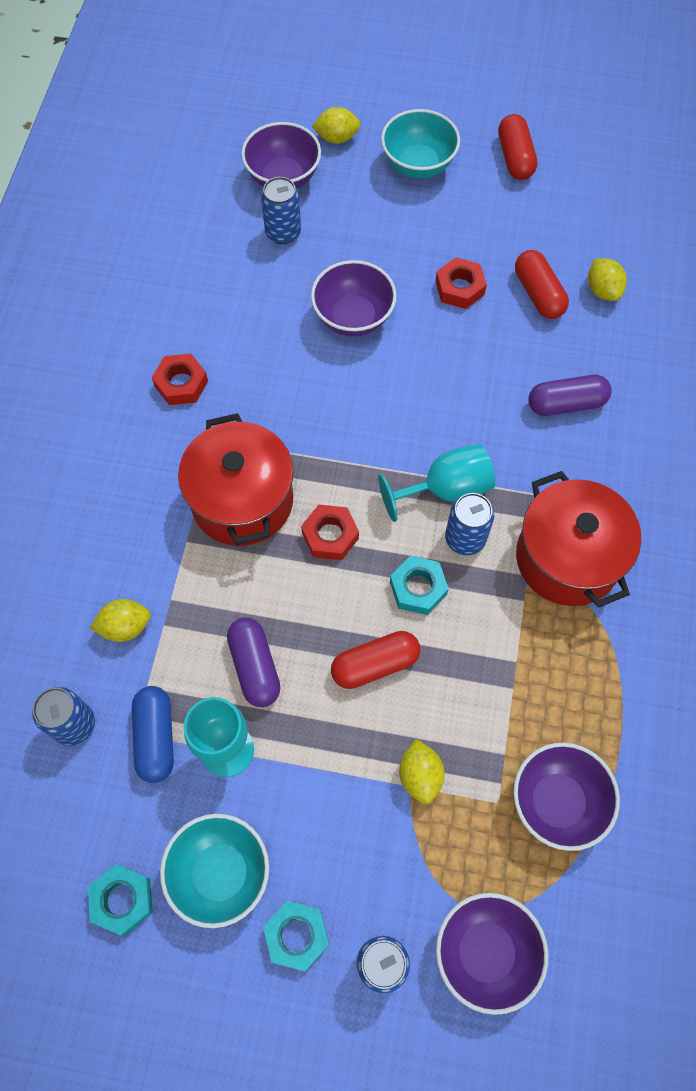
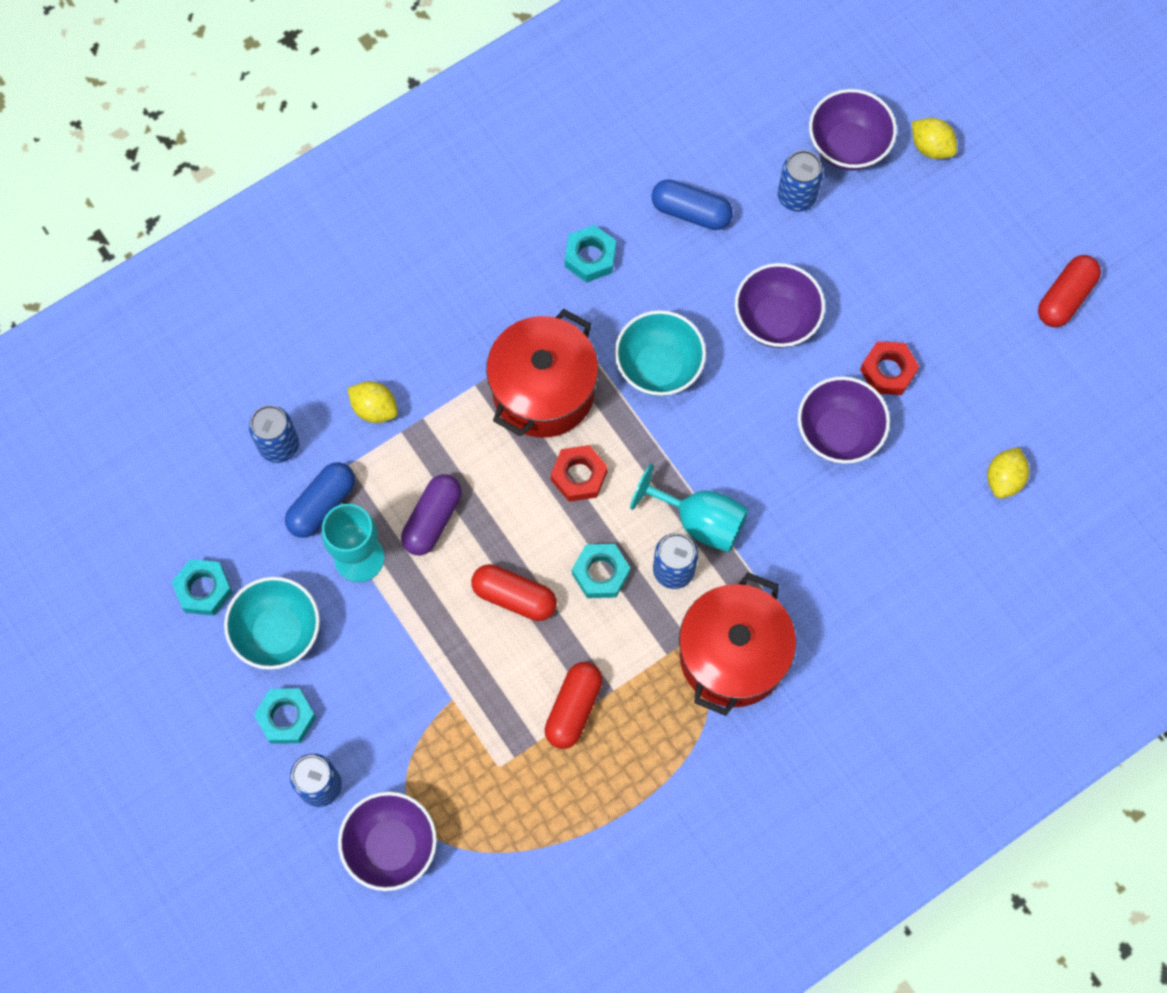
camera: 45 degrees right, 5 degrees up
red nut [152,354,208,405] -> turquoise nut [565,225,616,283]
turquoise bowl [381,109,460,178] -> turquoise bowl moved to [615,310,706,396]
yellow lemon [399,739,445,805] -> none
purple bowl [513,742,620,851] -> purple bowl moved to [798,376,890,464]
red capsule [515,250,569,319] -> red capsule moved to [545,662,602,749]
purple capsule [528,375,612,416] -> none
none -> blue capsule [651,179,733,230]

